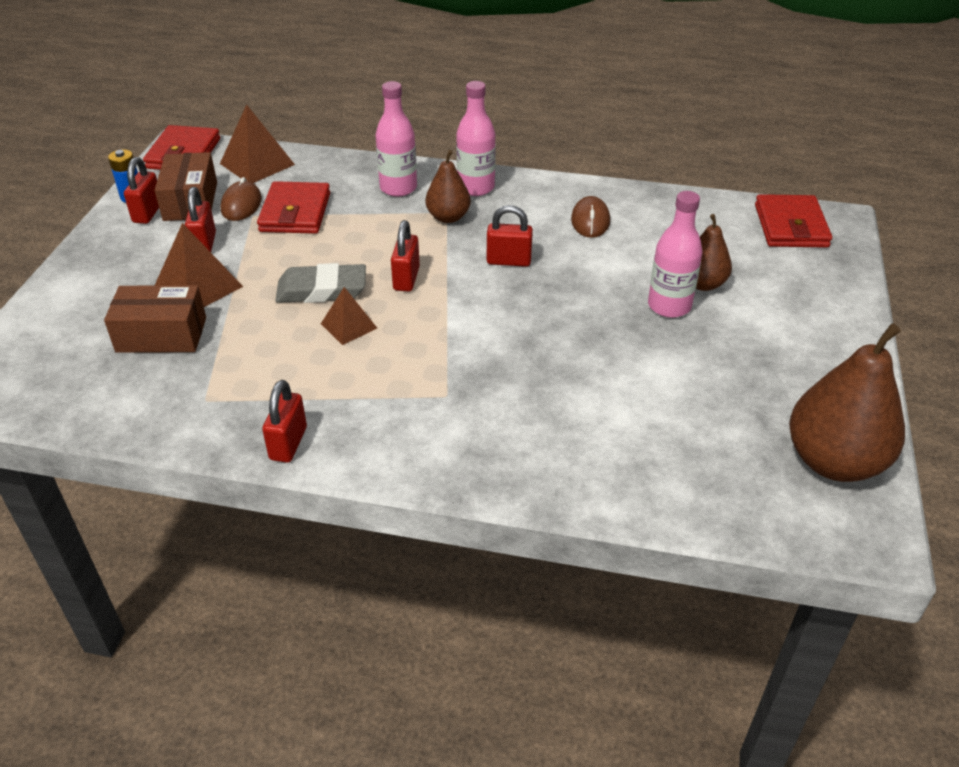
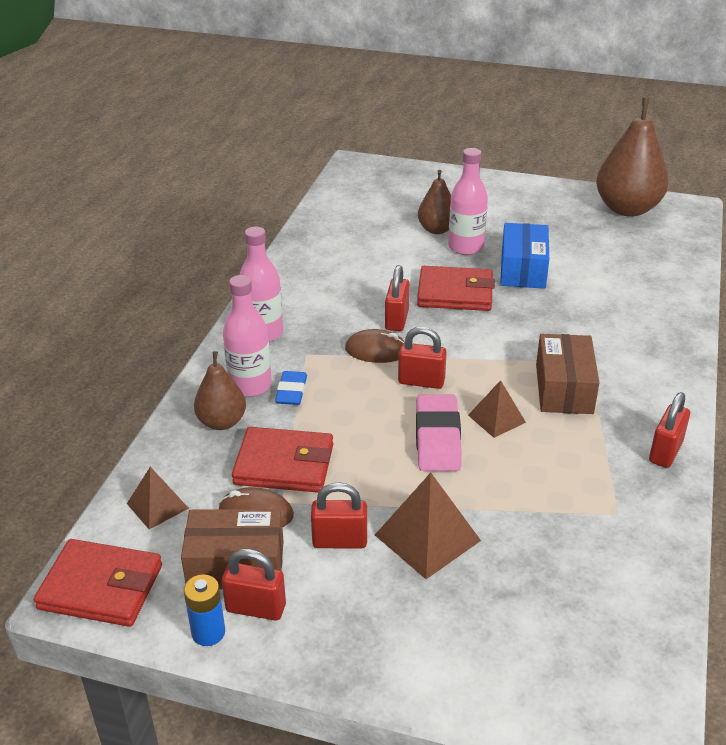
camera: 85 degrees left, 5 degrees down
brown box [104,285,206,353] -> brown box moved to [536,334,599,414]
brown pyramid [220,104,295,183] -> brown pyramid [127,467,189,529], size x0.62
red padlock [262,380,307,463] -> red padlock turned 75 degrees counterclockwise [649,392,690,468]
grey eraser [275,263,366,303] -> pink eraser [416,394,462,471]
brown pear [425,150,471,223] -> brown pear moved to [194,351,246,430]
brown mouse [571,196,610,238] -> brown mouse moved to [345,329,405,363]
red wallet [755,194,832,248] -> red wallet moved to [417,266,495,311]
none -> blue eraser [275,371,307,405]
none -> blue box [500,223,549,289]

